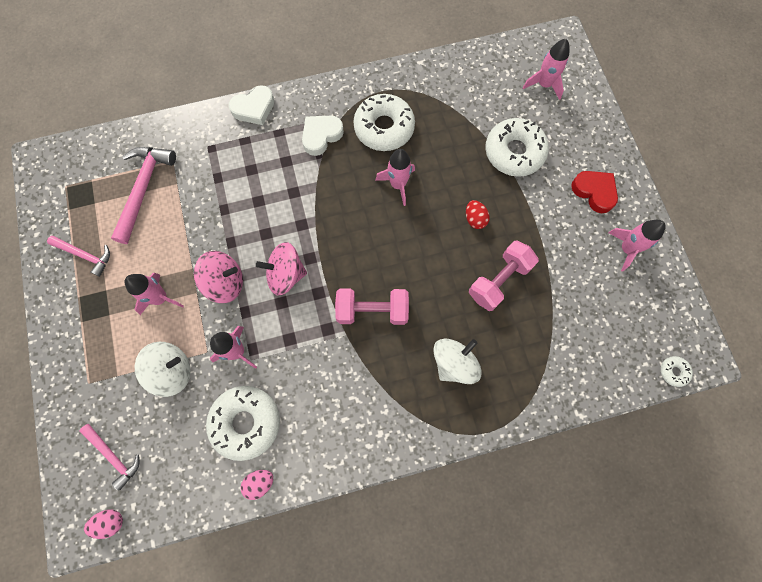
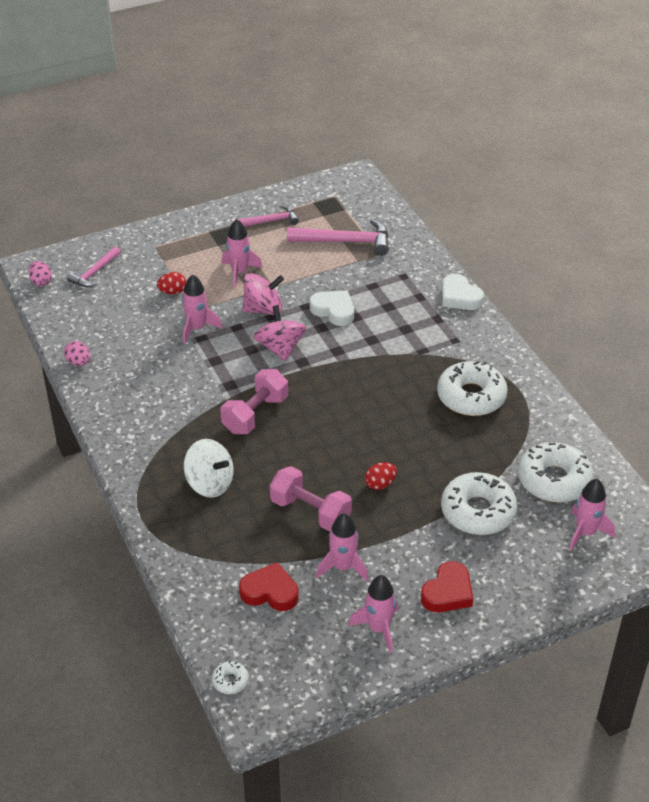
camera: 80 degrees right, 30 degrees down
pink hammer [47,236,110,277] -> pink hammer turned 120 degrees counterclockwise [238,205,299,227]
white spinning top [135,342,191,397] -> red egg [157,272,186,294]
pink spinning top [194,251,243,303] -> pink spinning top turned 90 degrees counterclockwise [243,273,284,315]
white donut [206,386,280,461] -> white donut moved to [518,442,593,503]
white heart [302,116,344,156] -> white heart moved to [310,291,354,326]
pink dumbbell [335,288,409,325] -> pink dumbbell turned 45 degrees clockwise [221,369,288,434]
pink rocket [375,149,415,206] -> pink rocket moved to [316,513,369,581]
none -> red heart [239,562,299,611]

